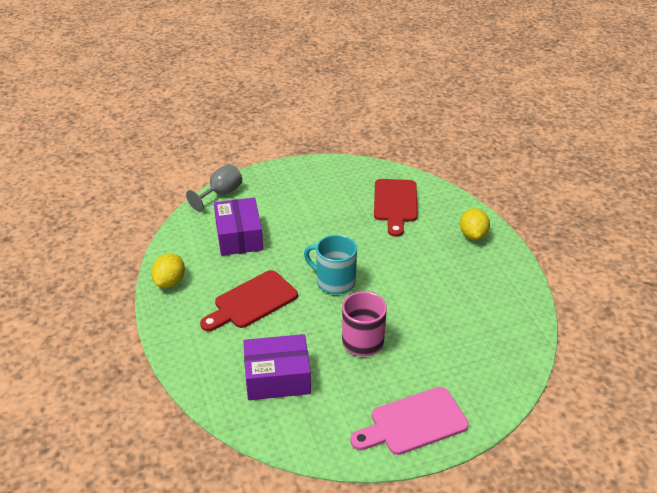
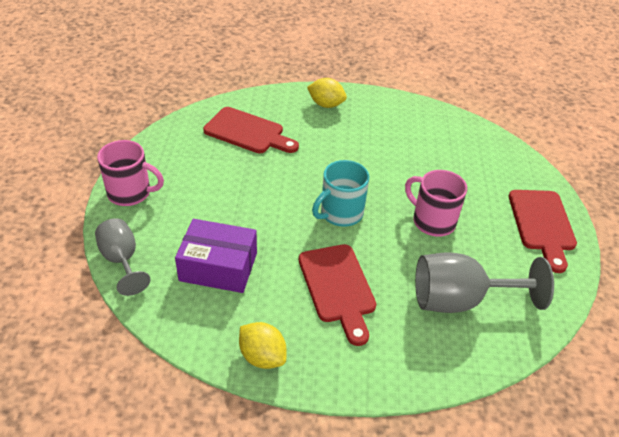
camera: 70 degrees left, 5 degrees up
purple box [243,334,311,400] -> grey goblet [415,253,554,313]
pink cutting board [350,387,469,455] -> red cutting board [509,190,577,273]
none -> pink mug [97,140,164,206]

